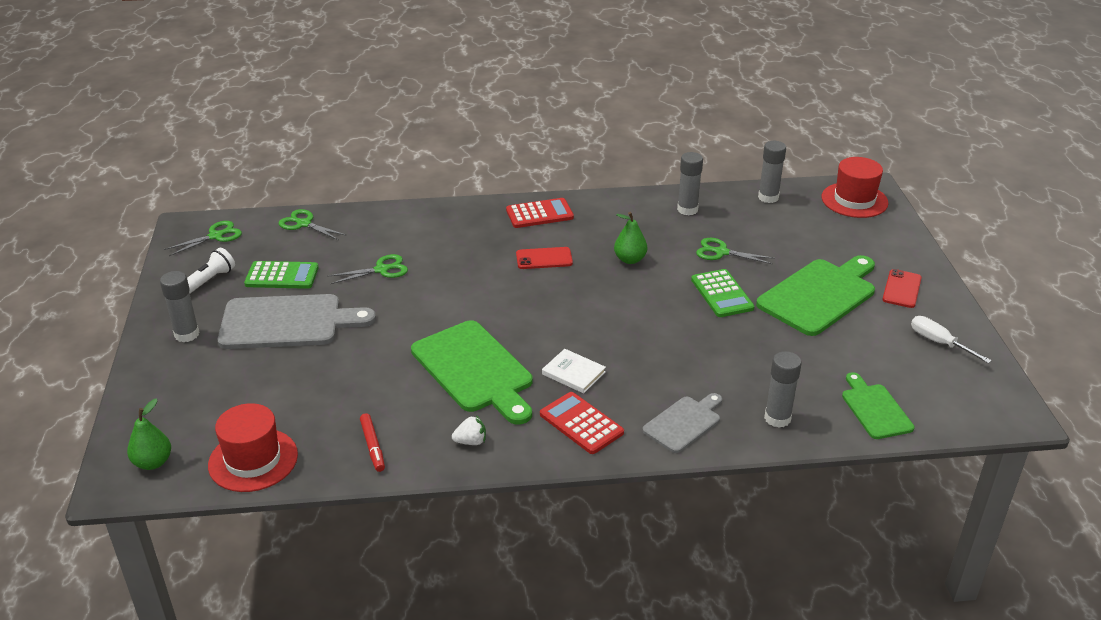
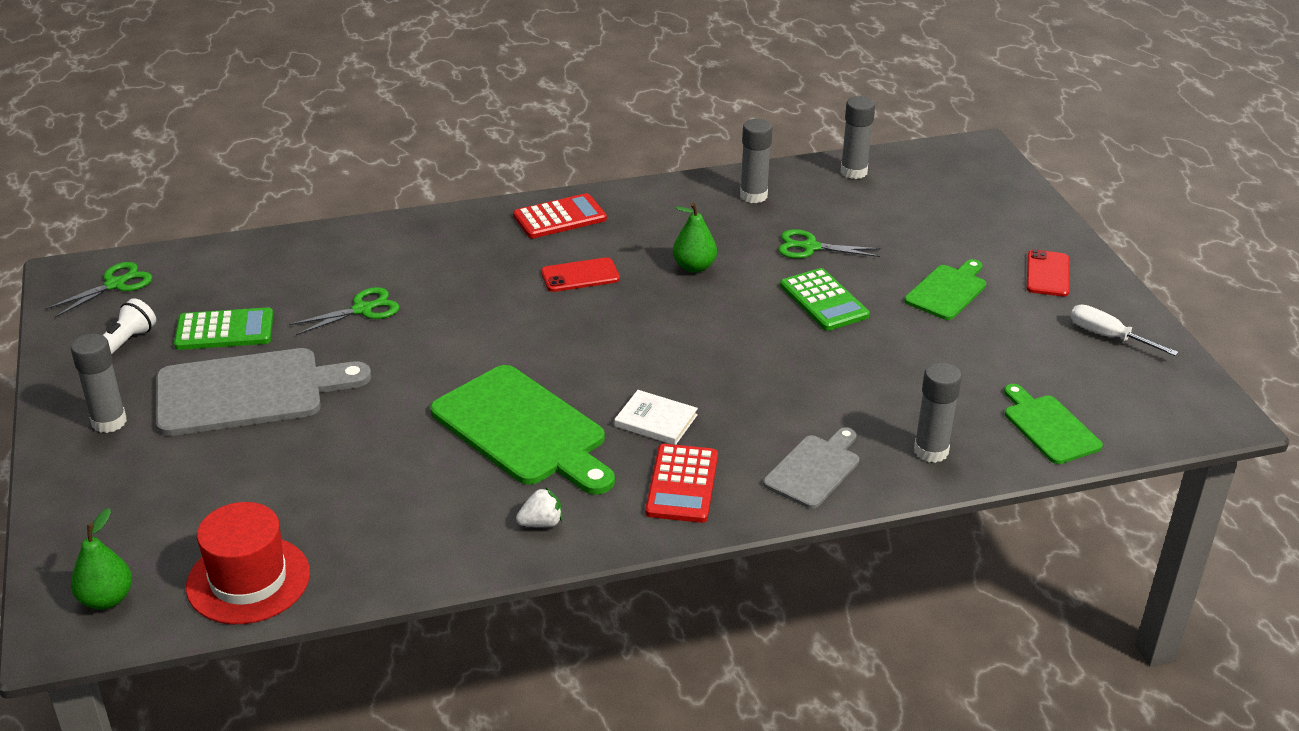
camera: 10 degrees left, 0 degrees up
green scissors [279,209,347,240] -> none
red marker [360,413,385,472] -> none
red calculator [540,392,624,454] -> red calculator turned 120 degrees counterclockwise [645,444,718,523]
green cutting board [756,255,875,336] -> green cutting board [904,259,986,320], size x0.56
red hat [822,157,888,218] -> none

